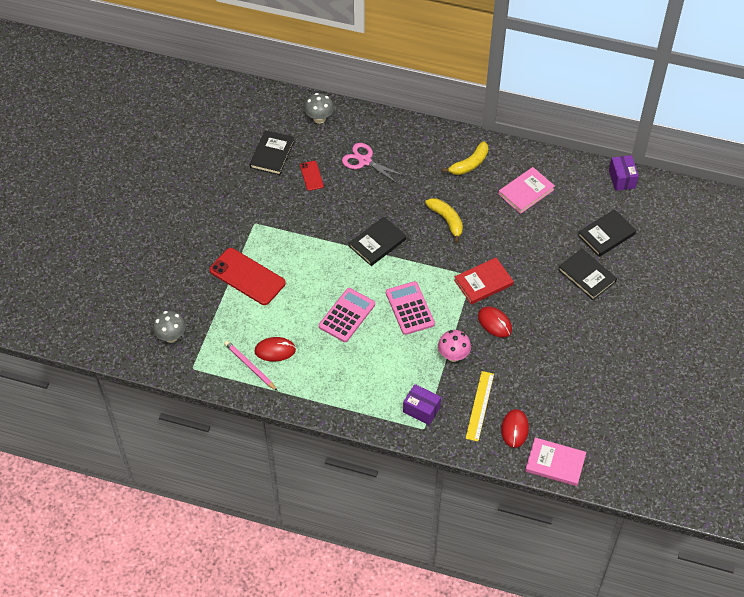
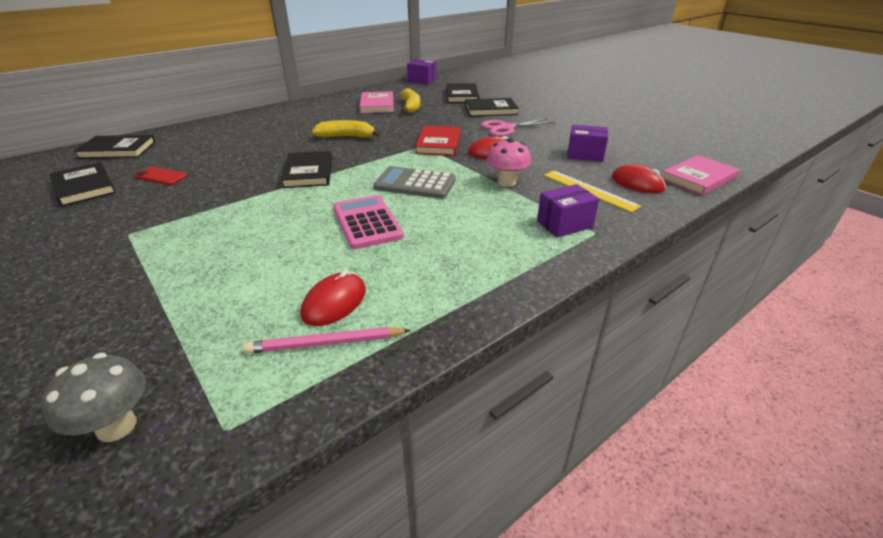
camera: 55 degrees left, 20 degrees down
red phone [209,248,286,305] -> none
grey mushroom [304,93,334,124] -> black book [74,135,156,159]
pink scissors [342,143,406,185] -> pink scissors moved to [481,118,555,136]
pink calculator [386,281,435,335] -> grey calculator [373,166,456,199]
yellow banana [442,141,488,175] -> yellow banana moved to [400,88,420,113]
none -> purple box [567,125,608,162]

